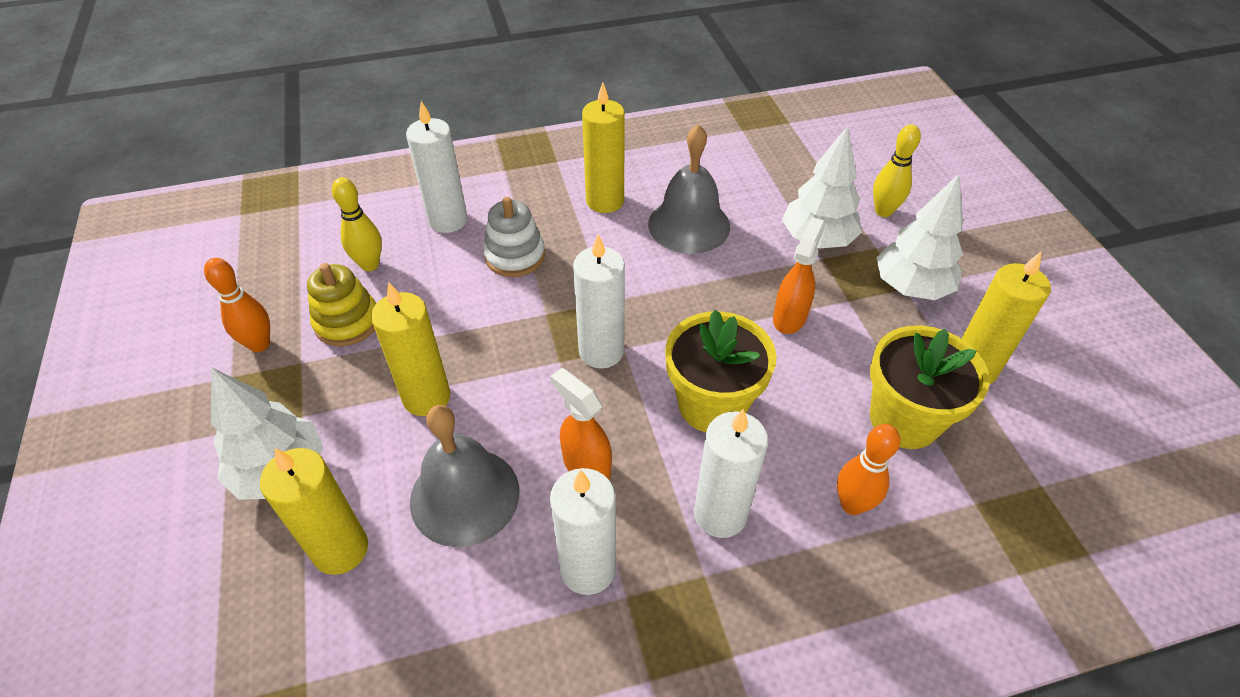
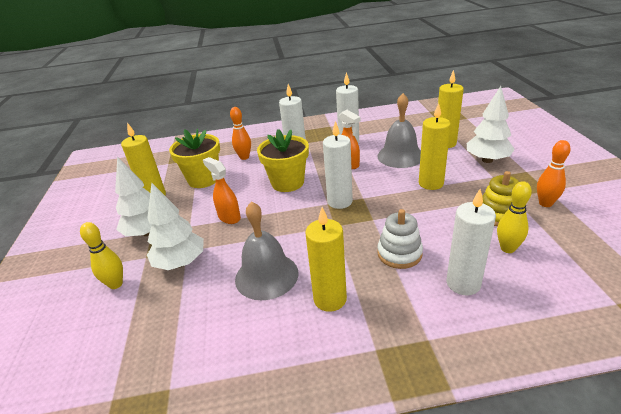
camera: 170 degrees left, 15 degrees down
orange spray bottle [773,217,825,334] -> orange spray bottle turned 105 degrees clockwise [203,157,241,224]

